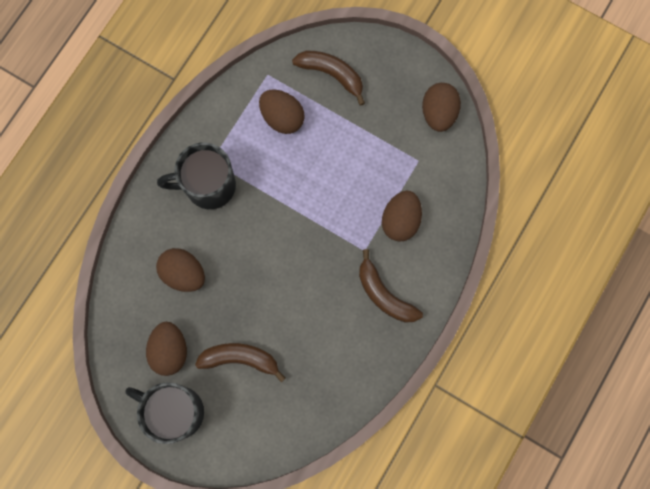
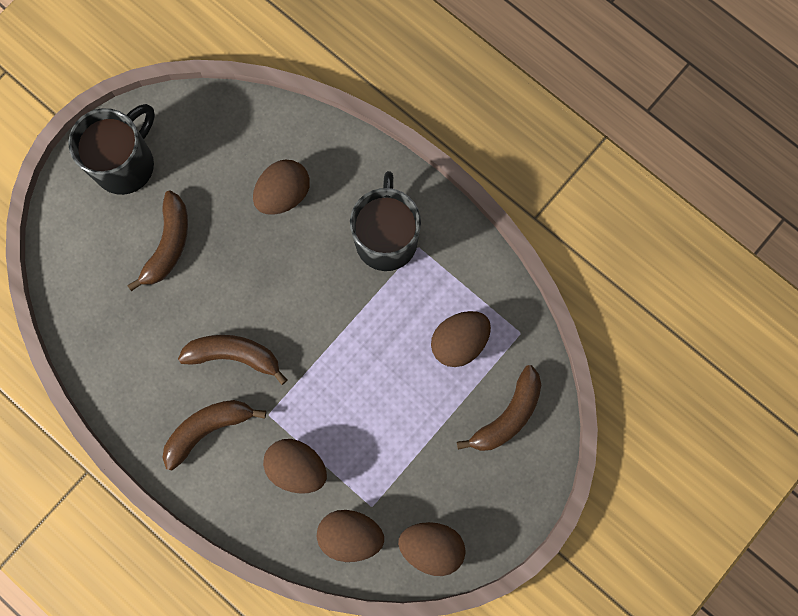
camera: 100 degrees right, 0 degrees up
brown egg [146,322,187,376] -> brown egg moved to [317,510,384,562]
none -> brown banana [178,335,287,385]

